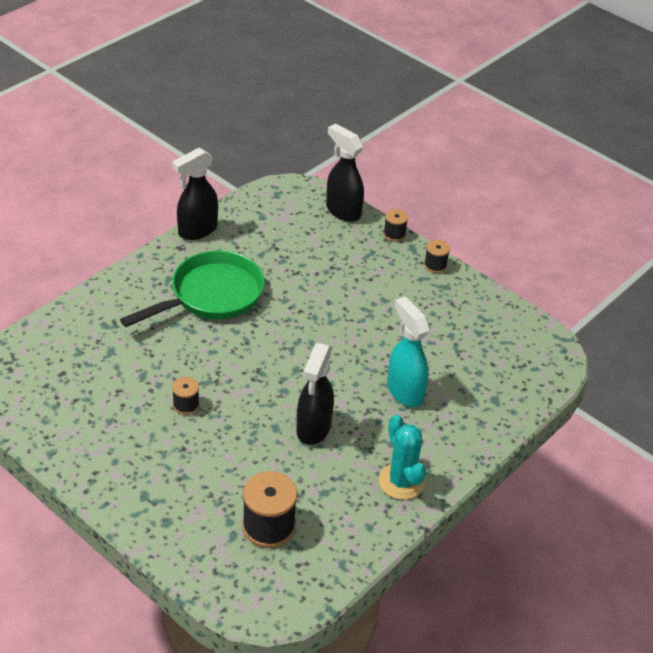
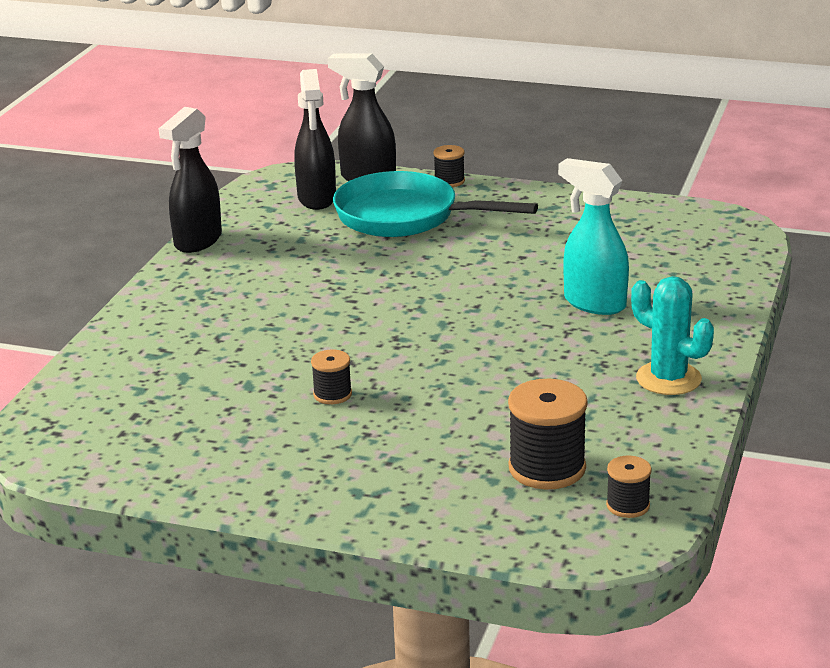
camera: 20 degrees left, 15 degrees down
green pan [120,251,265,327] -> none
black spray bottle [296,343,334,445] -> black spray bottle moved to [294,69,336,210]
black spool [424,240,450,273] -> black spool moved to [606,455,652,518]
none -> turquoise pan [333,171,538,237]

